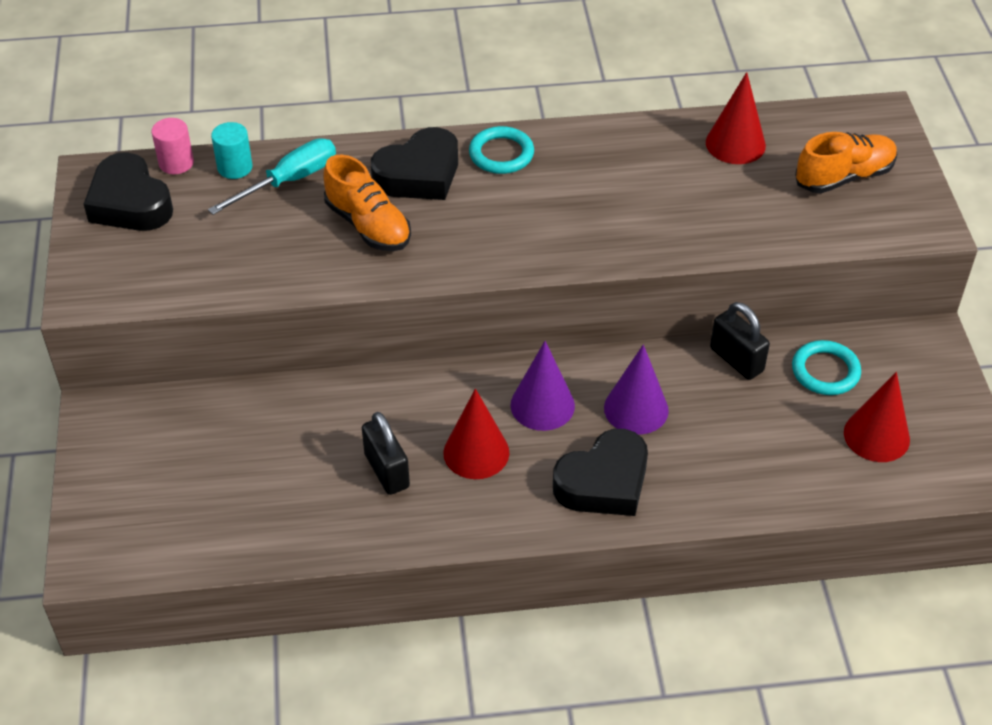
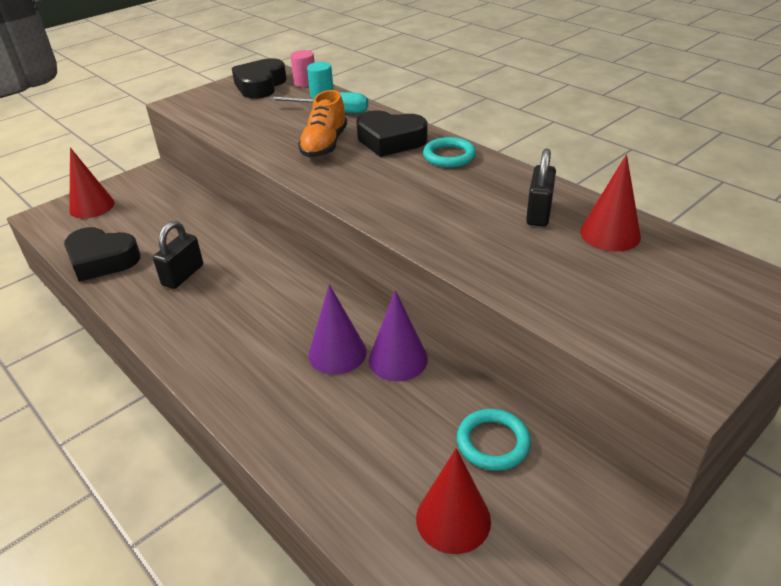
camera: 55 degrees right, 10 degrees down
red cone [443,389,510,479] -> red cone moved to [69,147,115,219]
purple cone [510,341,575,431] -> purple cone moved to [369,290,428,381]
black heart [553,429,648,516] -> black heart moved to [64,227,141,282]
black padlock [710,302,770,380] -> black padlock moved to [526,149,556,227]
orange shoe [795,132,898,193] -> none

